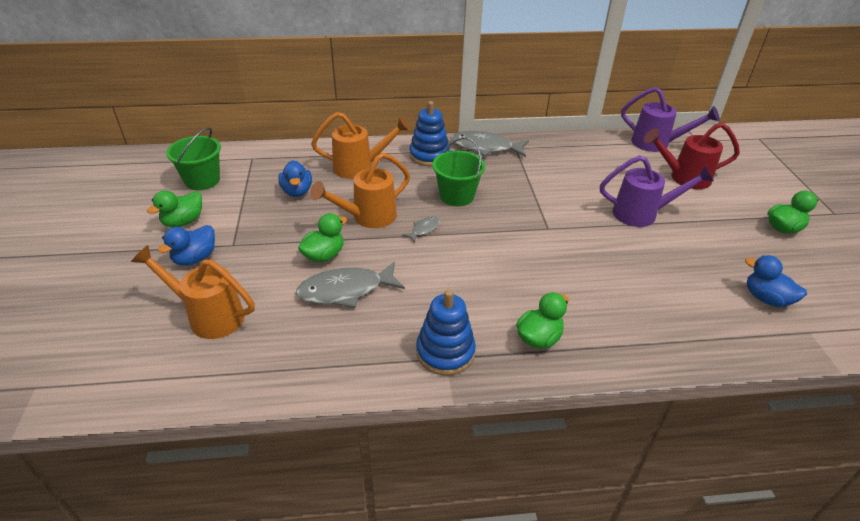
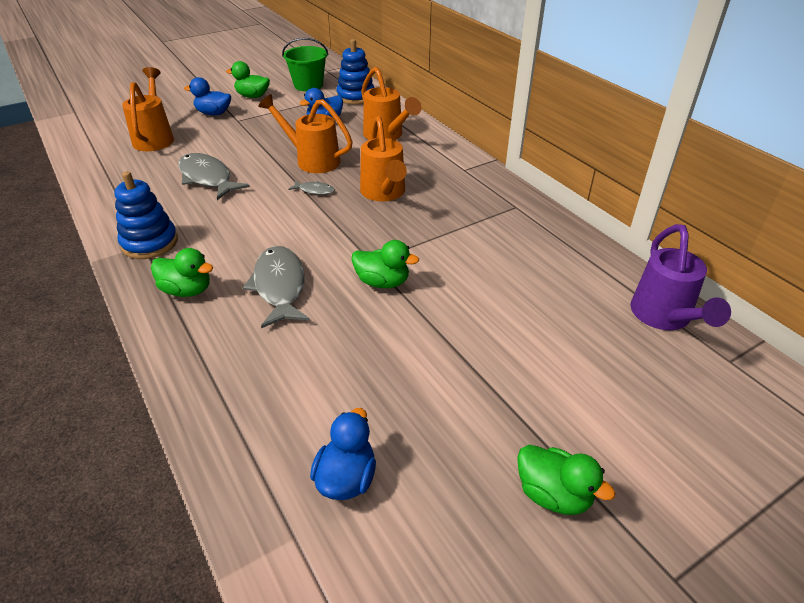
camera: 65 degrees right, 0 degrees up
green duck [298,213,347,262] -> green duck moved to [352,240,419,288]
blue stacking toy [409,101,450,166] -> blue stacking toy moved to [336,39,375,105]
green bucket [432,137,485,206] -> orange watering can [360,116,407,201]
grey fish [451,131,529,157] -> grey fish moved to [243,246,310,328]
purple watering can [600,155,714,227] -> none
red watering can [644,122,740,189] -> none

